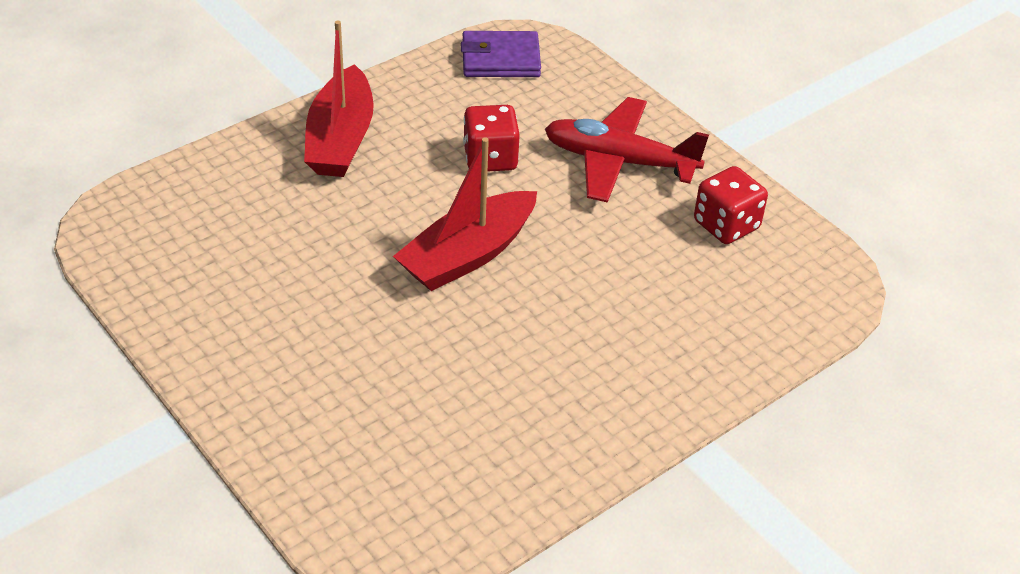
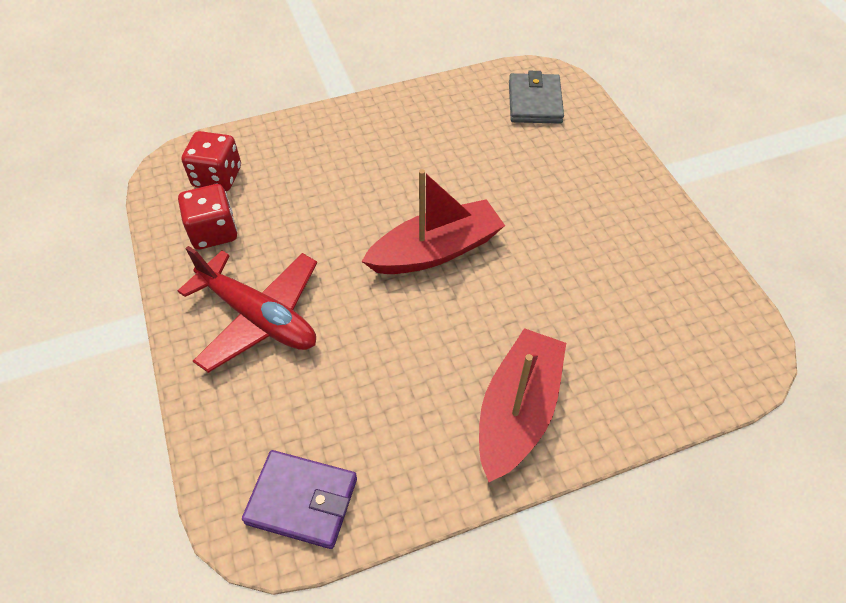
camera: 160 degrees left, 10 degrees up
red dice [463,105,520,172] -> red dice moved to [182,131,241,191]
none -> grey wallet [509,71,564,124]

